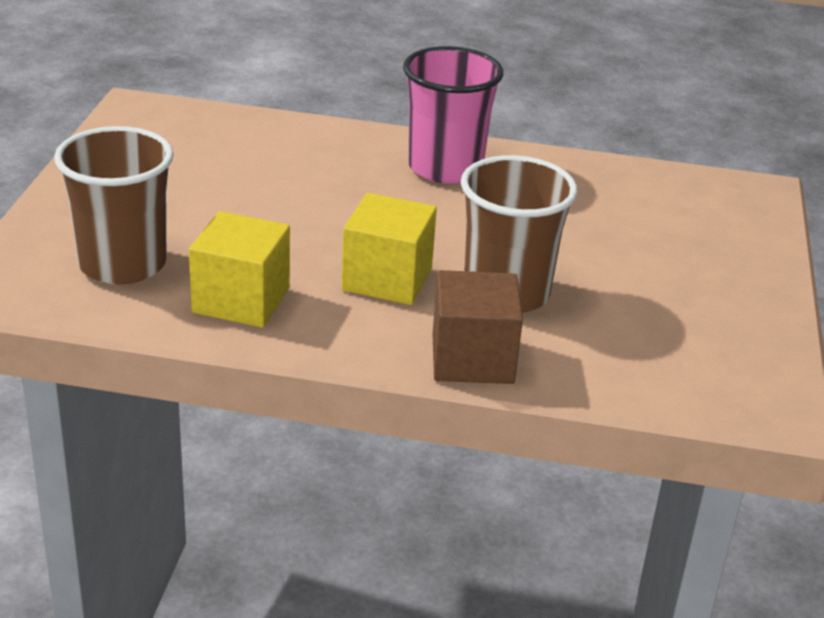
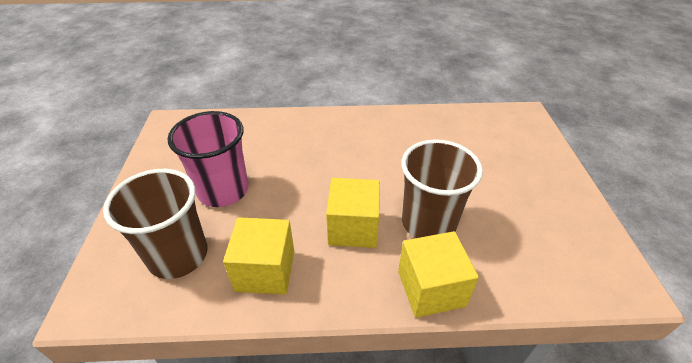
camera: 10 degrees left, 10 degrees up
pink cup [403,46,504,184] -> pink cup moved to [167,111,248,207]
brown cube [433,270,523,384] -> yellow cube [398,231,479,318]

